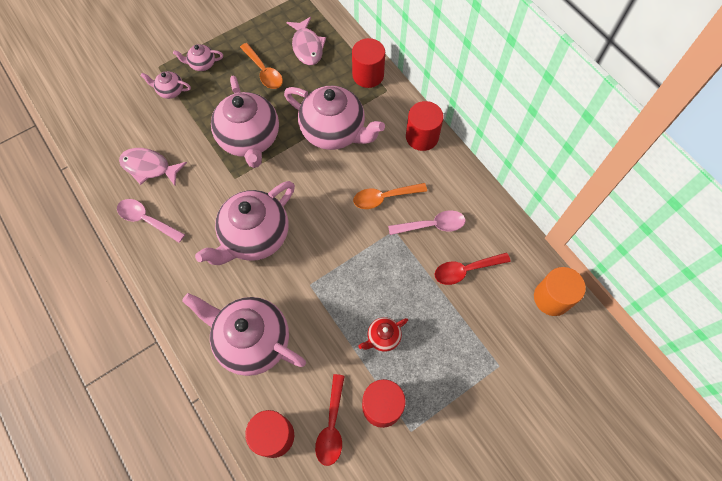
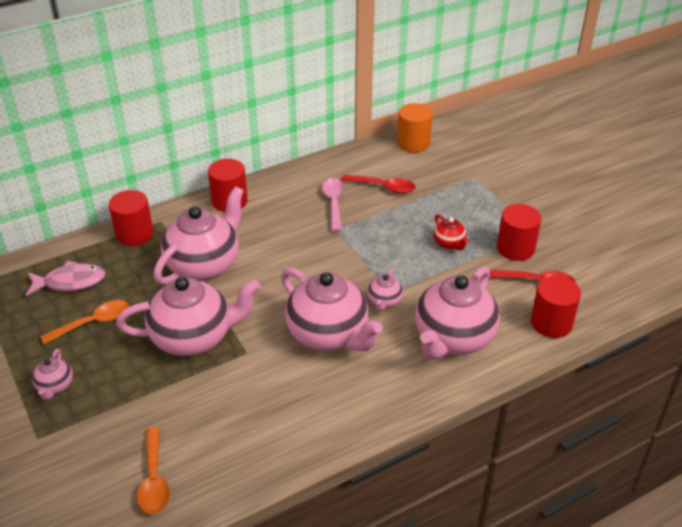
camera: 85 degrees left, 25 degrees down
pink spoon [117,199,185,243] -> none
pink fish [119,148,187,186] -> none
pink teapot [141,71,191,99] -> pink teapot moved to [367,269,403,311]
orange spoon [353,183,427,209] -> orange spoon moved to [137,427,170,514]
red spoon [434,252,511,285] -> red spoon turned 60 degrees counterclockwise [341,174,416,194]

